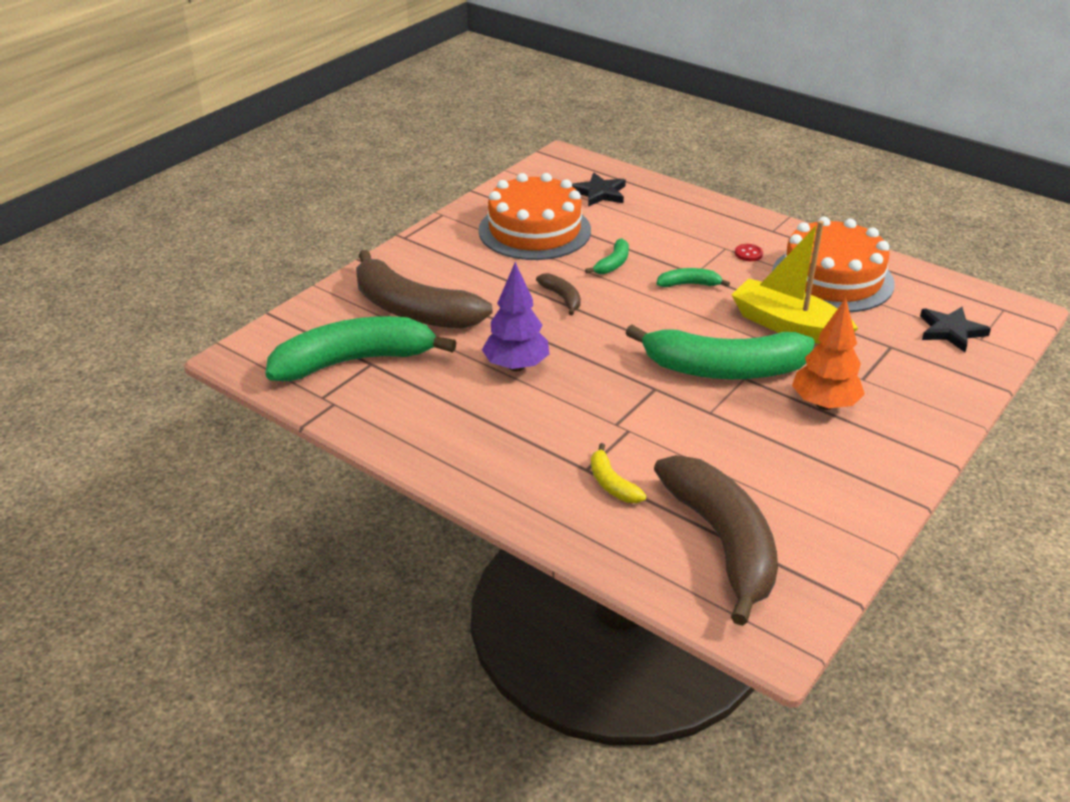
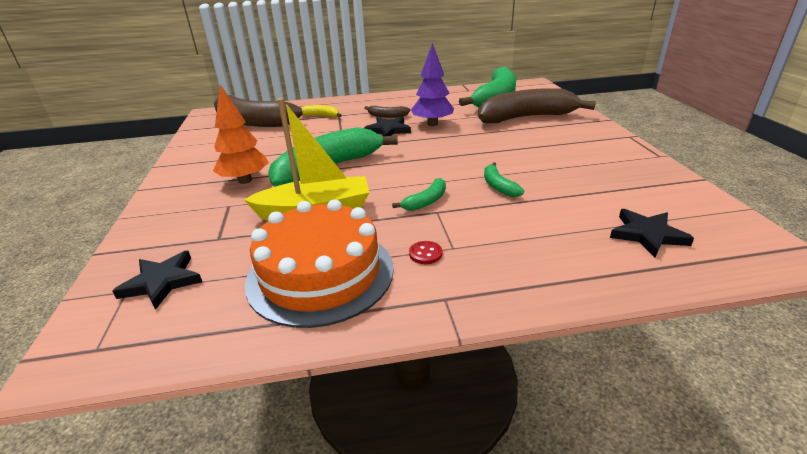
camera: 135 degrees right, 5 degrees down
orange cake [478,173,591,260] -> none
brown banana [536,273,581,315] -> brown banana moved to [365,106,410,118]
none -> black star [364,117,411,137]

